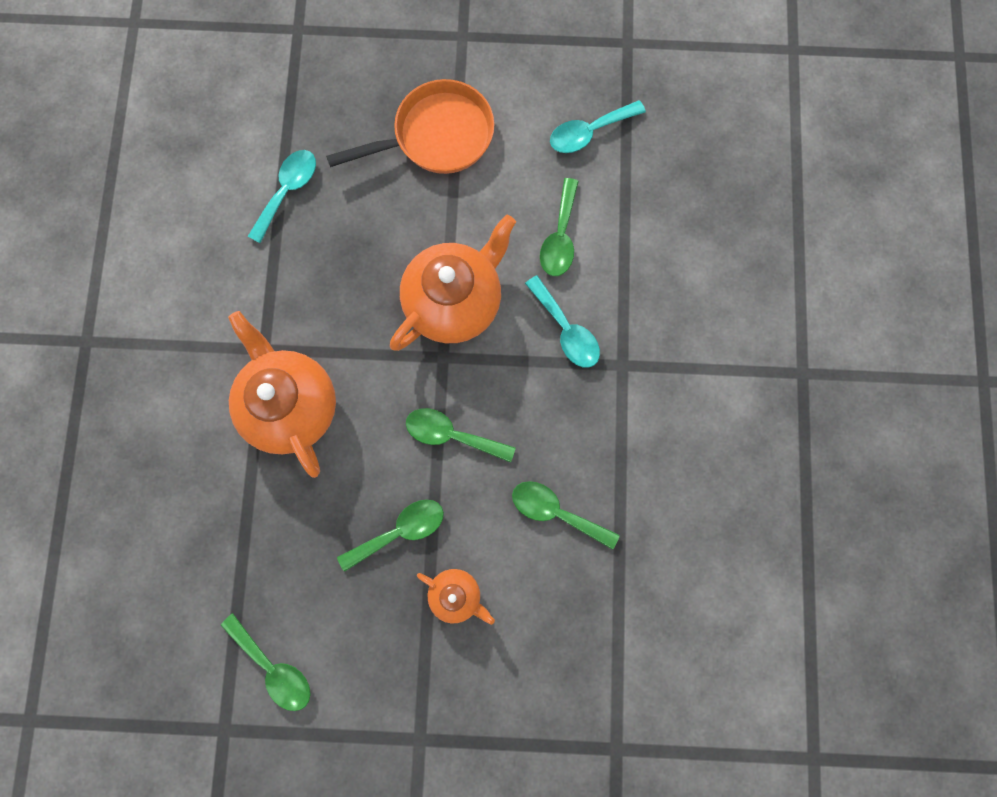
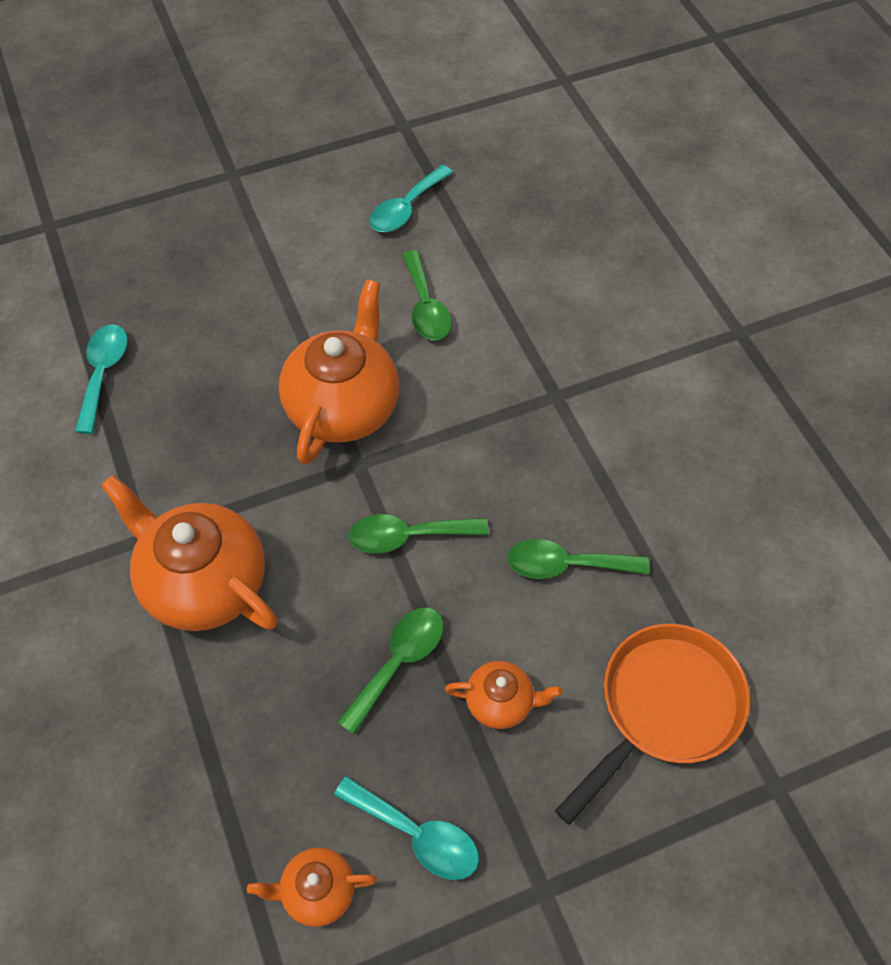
camera: 25 degrees left, 20 degrees down
green spoon [220,613,311,711] -> orange teapot [247,848,377,927]
orange pan [326,79,494,174] -> orange pan moved to [555,624,750,825]
turquoise spoon [525,275,600,368] -> turquoise spoon moved to [334,776,479,880]

